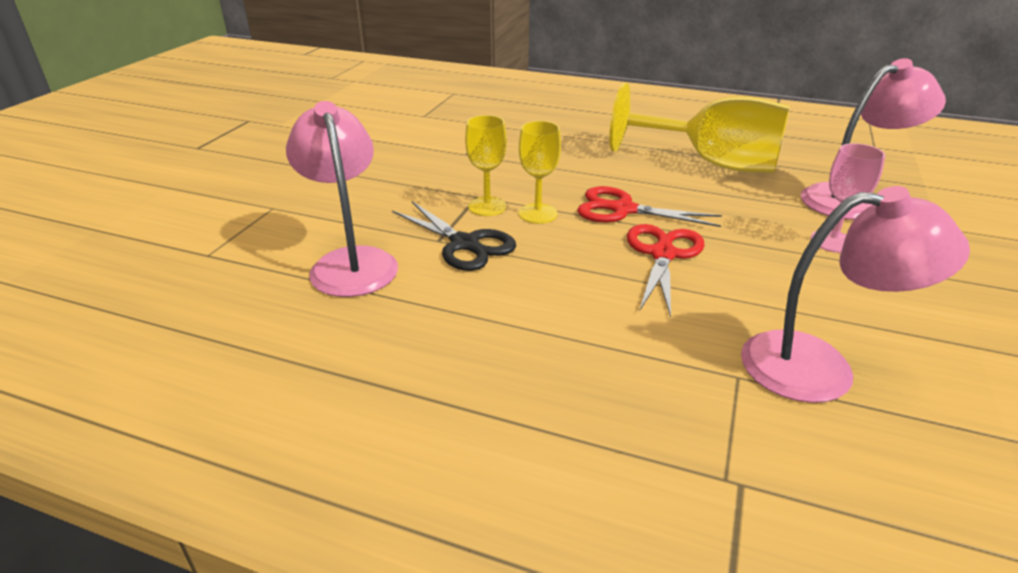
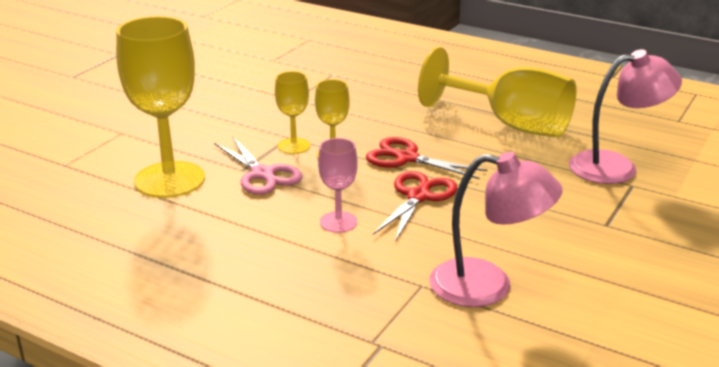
camera: 10 degrees right, 5 degrees down
pink lamp [286,101,398,297] -> yellow goblet [116,16,205,198]
black scissors [392,201,516,271] -> pink scissors [214,136,303,195]
pink goblet [810,143,885,253] -> pink goblet moved to [318,138,358,233]

